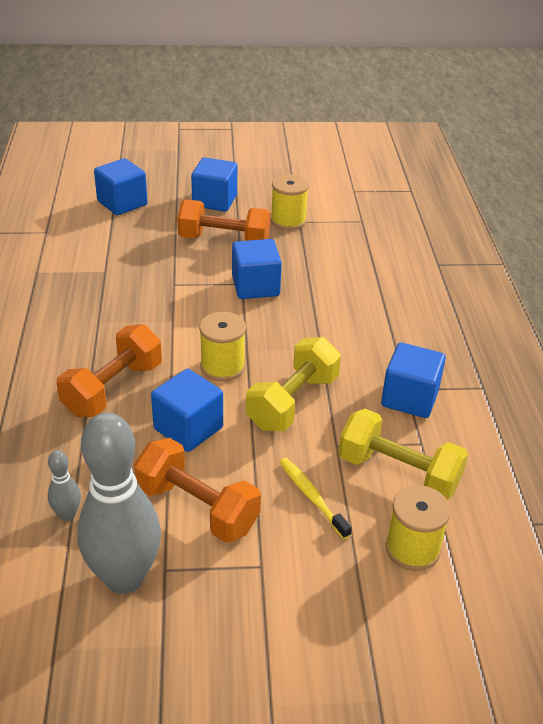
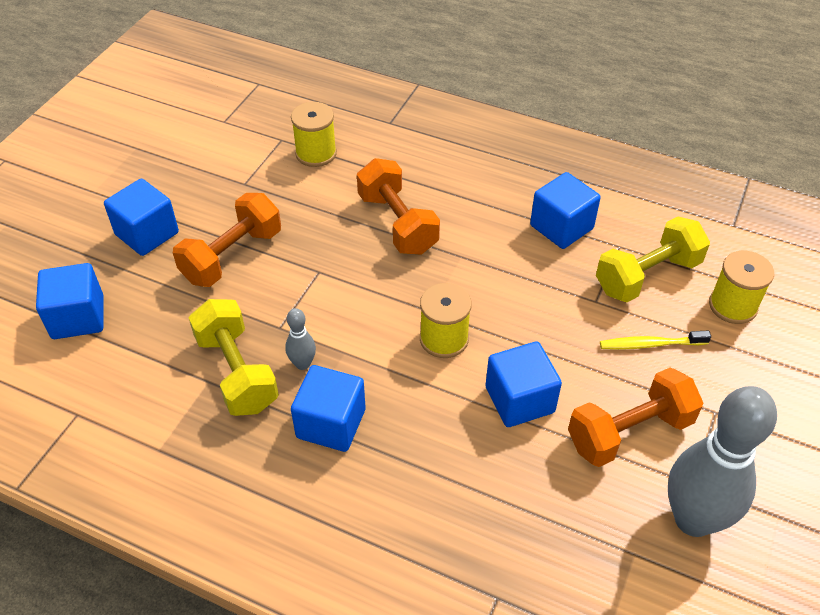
camera: 60 degrees left, 10 degrees up
grey bowling pin [48,450,81,521] -> grey bowling pin moved to [285,308,316,370]
orange dumbbell [57,324,162,417] -> orange dumbbell moved to [357,158,440,255]
blue cube [232,239,282,299] -> blue cube moved to [291,365,366,452]
yellow dumbbell [246,337,341,431] -> yellow dumbbell moved to [188,299,279,416]
yellow spool [271,174,309,230] -> yellow spool moved to [291,102,337,167]

